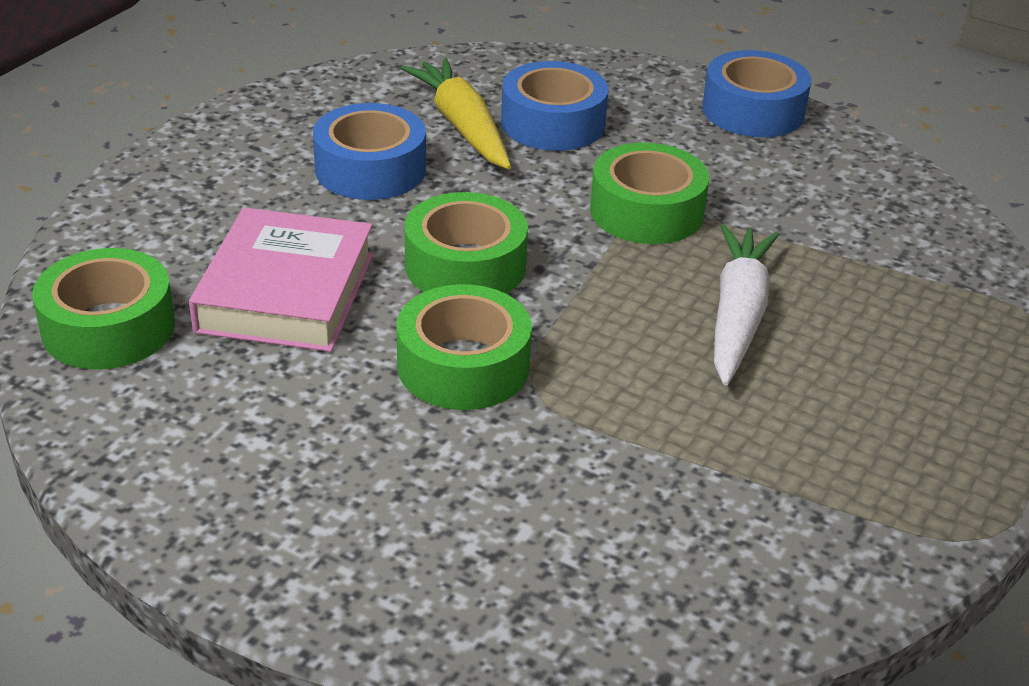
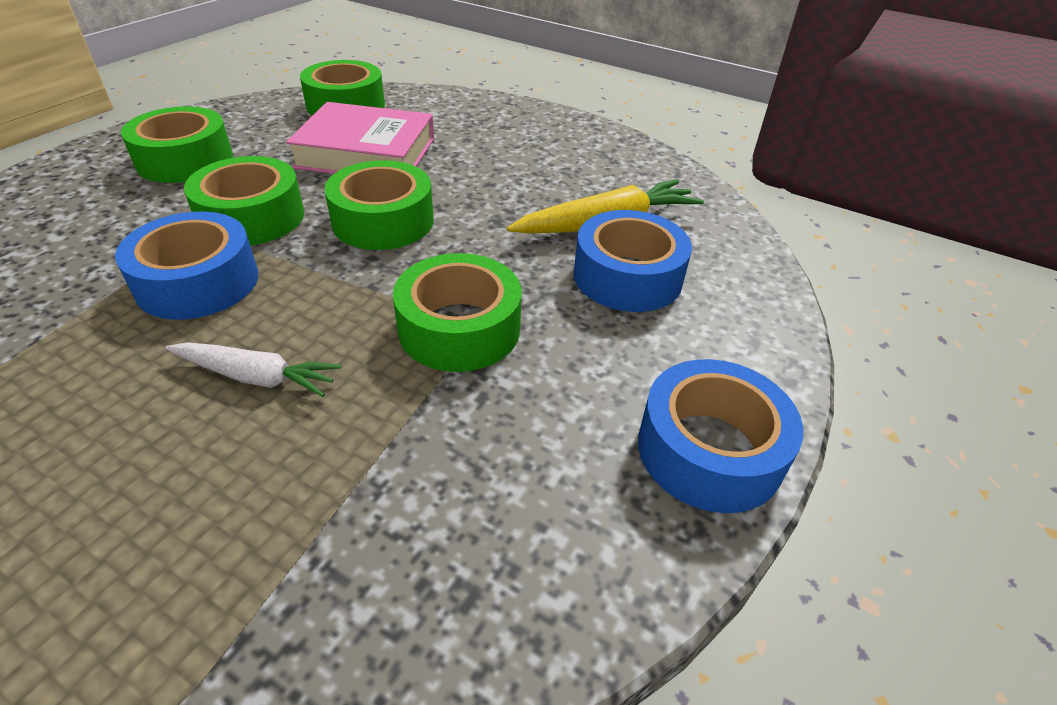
camera: 90 degrees right, 5 degrees up
blue tape [313,103,426,200] -> blue tape moved to [115,212,258,320]
white carrot [714,224,780,386] -> white carrot [165,342,341,397], size x0.65
none -> green tape [121,106,233,183]

